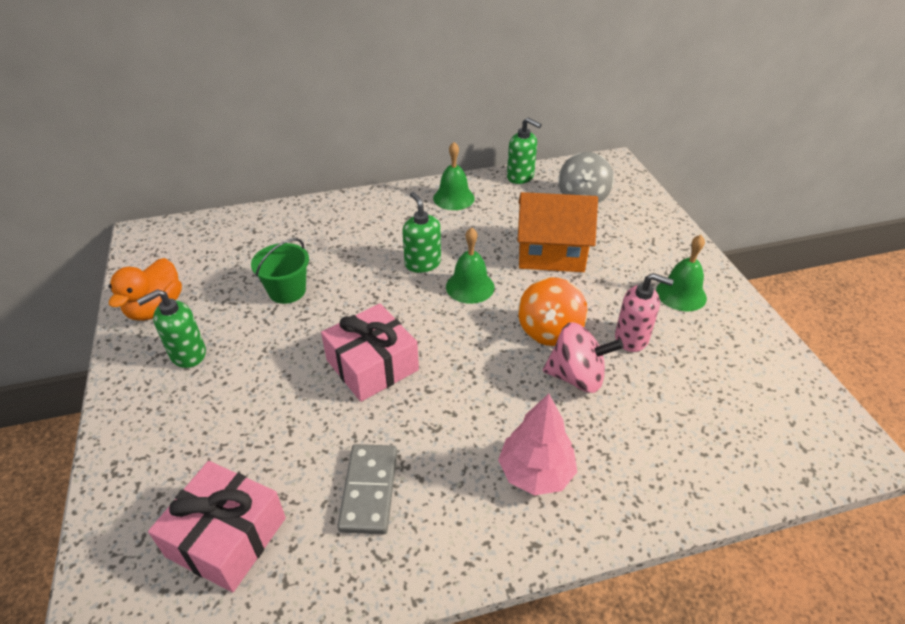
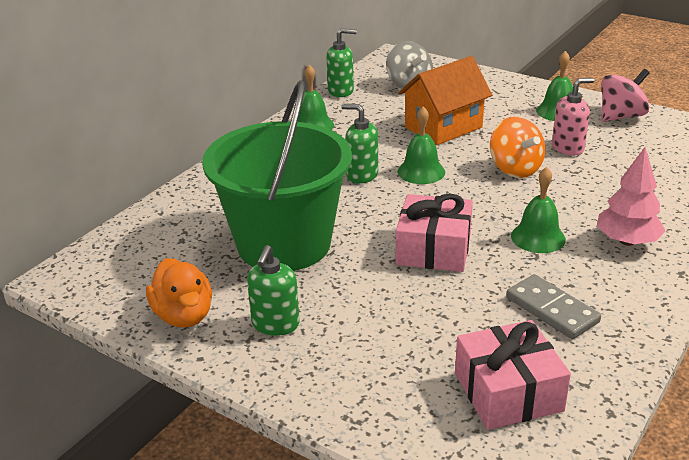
camera: 40 degrees left, 10 degrees down
green bucket [251,238,309,304] -> green bucket [202,80,352,271], size x2.33
pink spinning top [543,322,624,393] -> pink spinning top moved to [601,69,649,122]
none -> green bell [511,167,566,253]

